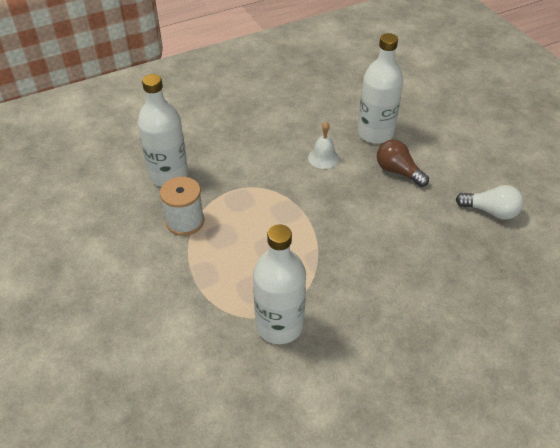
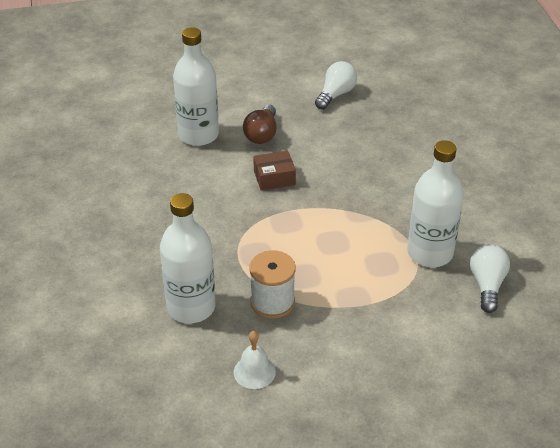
camera: 75 degrees left, 5 degrees down
white bell [308,122,339,169] -> white bell moved to [234,331,276,389]
brown light bulb [377,140,429,187] -> brown light bulb turned 45 degrees counterclockwise [243,105,277,144]
none -> brown box [253,151,296,191]
none -> white light bulb [470,244,510,313]

